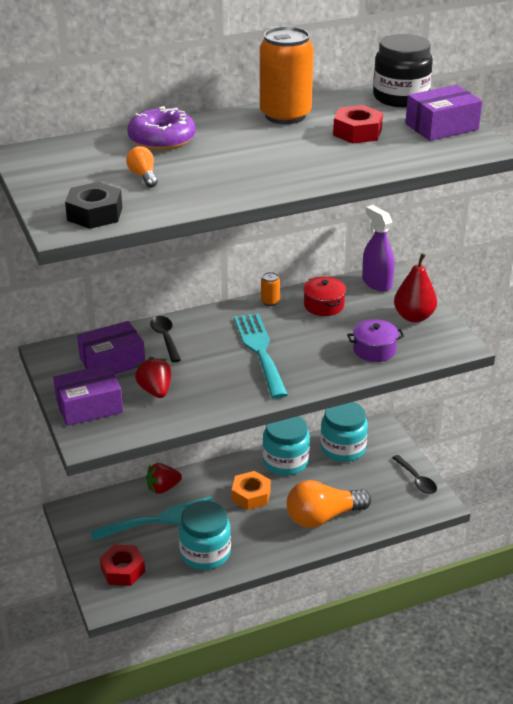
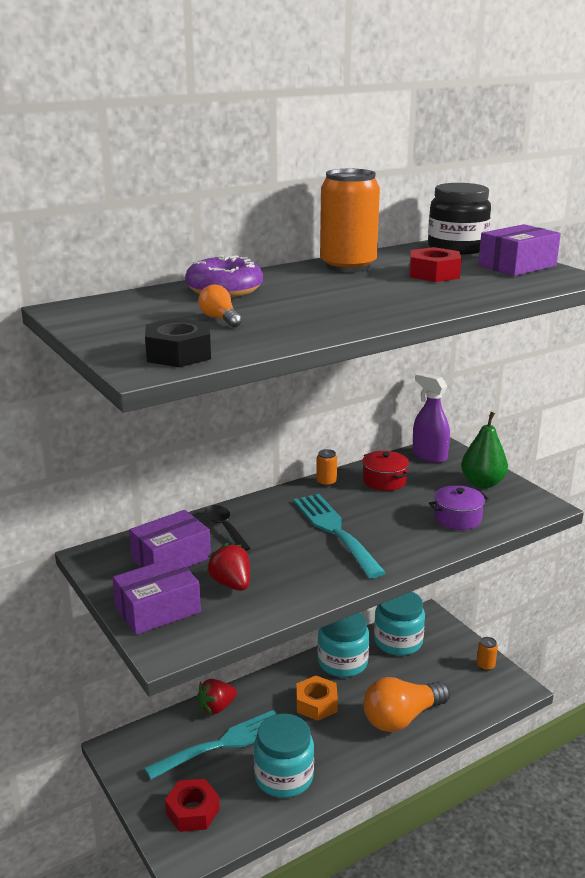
camera: 10 degrees left, 10 degrees down
black spoon [392,455,437,494] -> orange can [476,637,498,671]
red pear [394,253,437,322] -> green pear [461,412,508,488]

